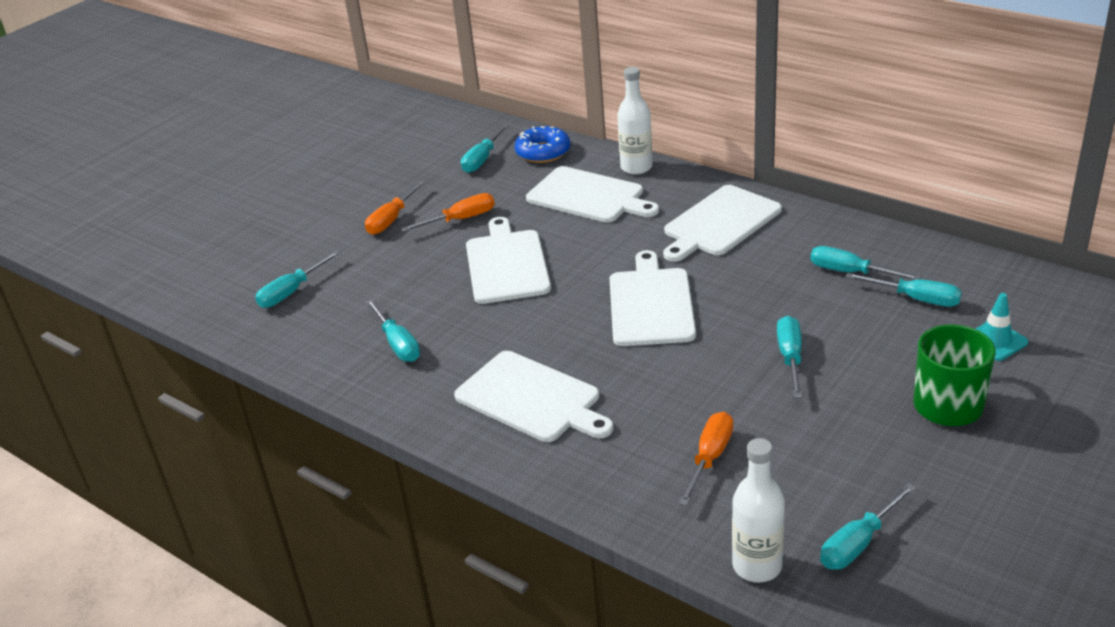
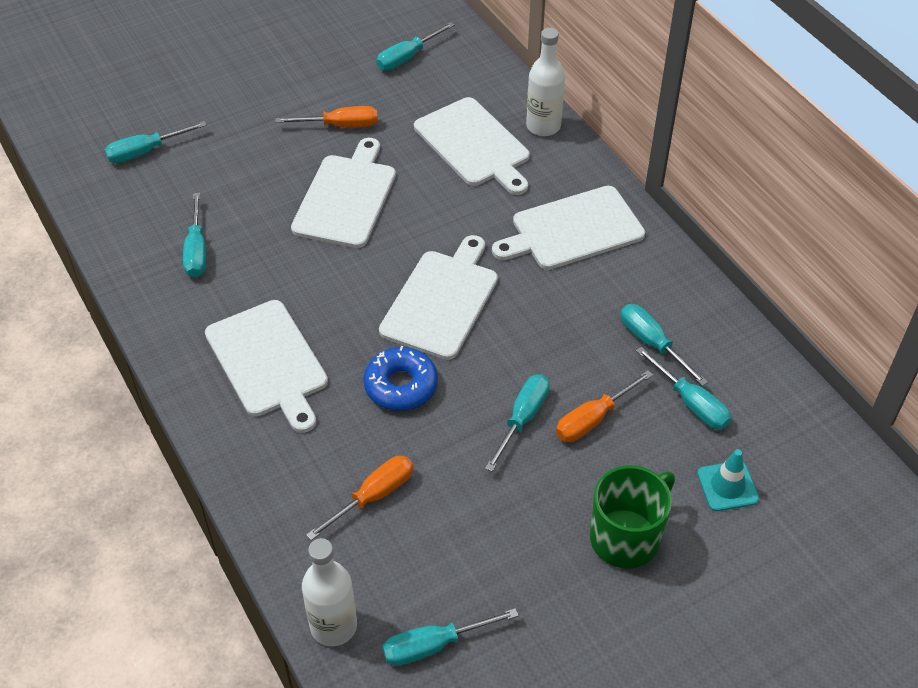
camera: 20 degrees right, 15 degrees up
orange screwdriver [365,180,426,235] -> orange screwdriver moved to [556,370,653,442]
blue donut [514,126,570,163] -> blue donut moved to [363,346,438,411]

